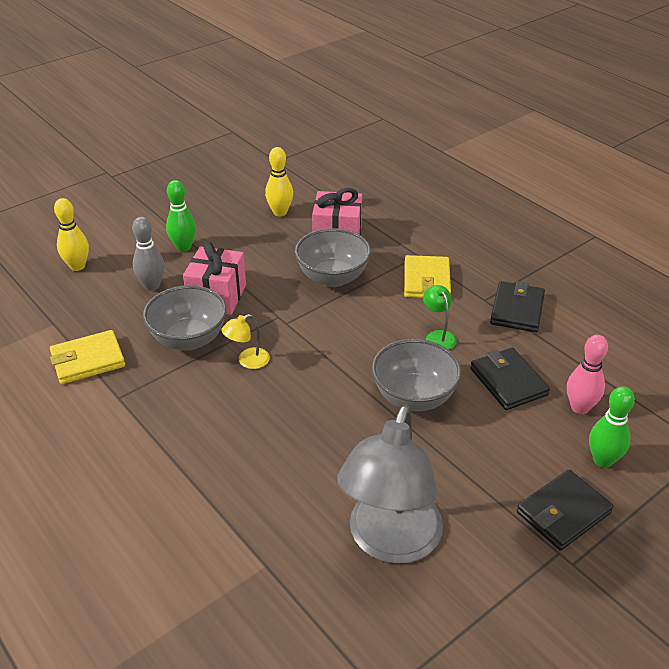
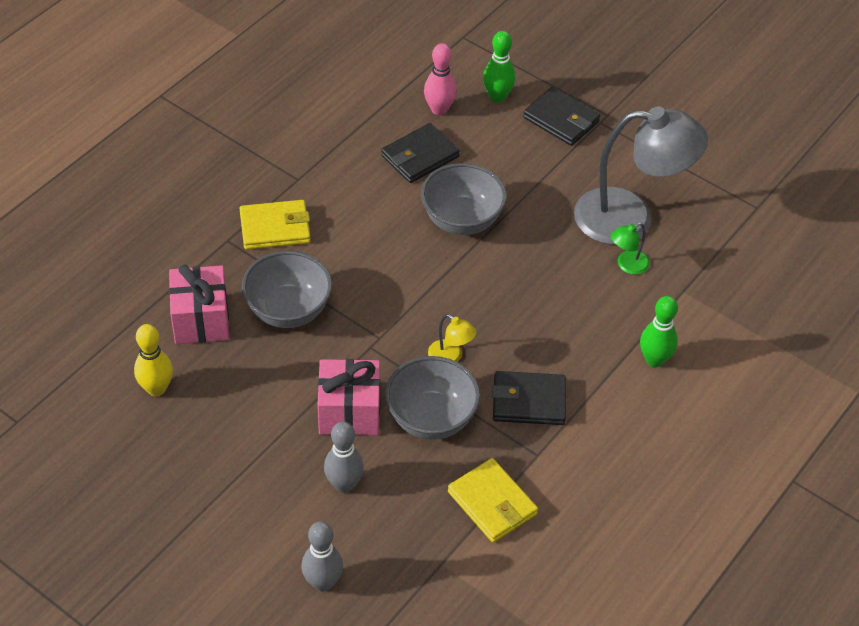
camera: 105 degrees left, 10 degrees up
yellow bowling pin [54,198,89,271] -> grey bowling pin [302,521,343,591]
green bowling pin [166,180,196,252] -> green bowling pin moved to [640,296,678,367]
green lamp [423,285,457,350] -> green lamp moved to [611,222,650,275]
black wallet [490,281,545,332] -> black wallet moved to [492,371,566,425]

